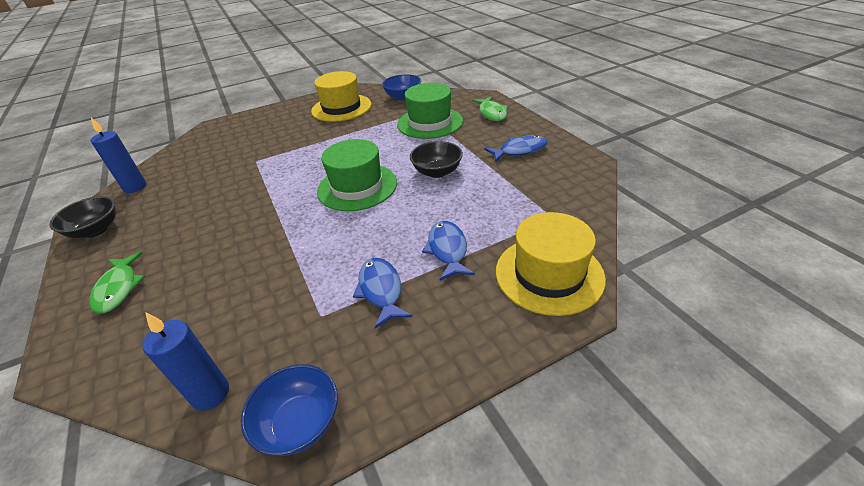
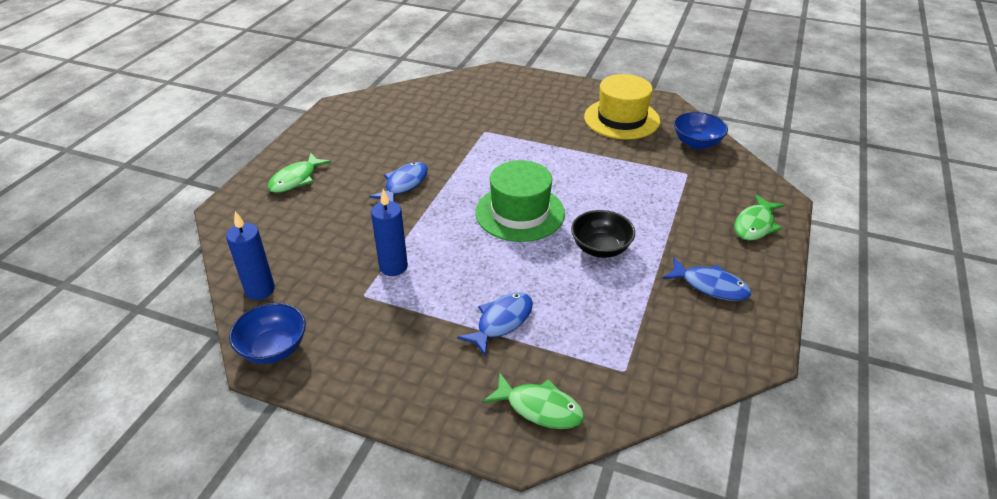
camera: 45 degrees right, 0 degrees up
black bowl [49,196,116,238] -> none
blue candle [90,118,146,193] -> blue candle moved to [371,189,408,276]
blue fish [353,258,412,329] -> blue fish moved to [369,162,428,202]
green hat [397,83,463,139] -> none
yellow hat [496,212,606,316] -> green fish [483,372,584,429]

